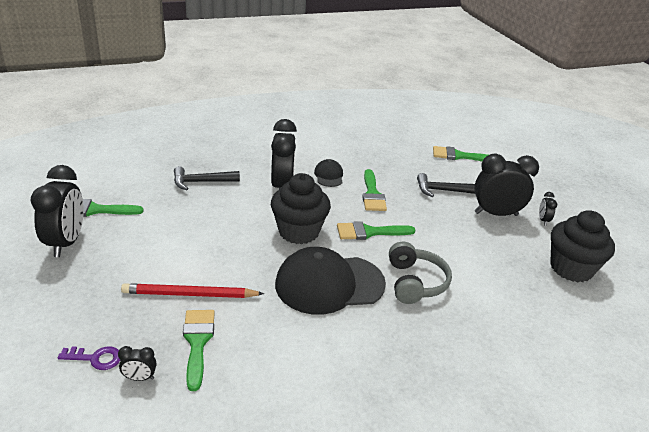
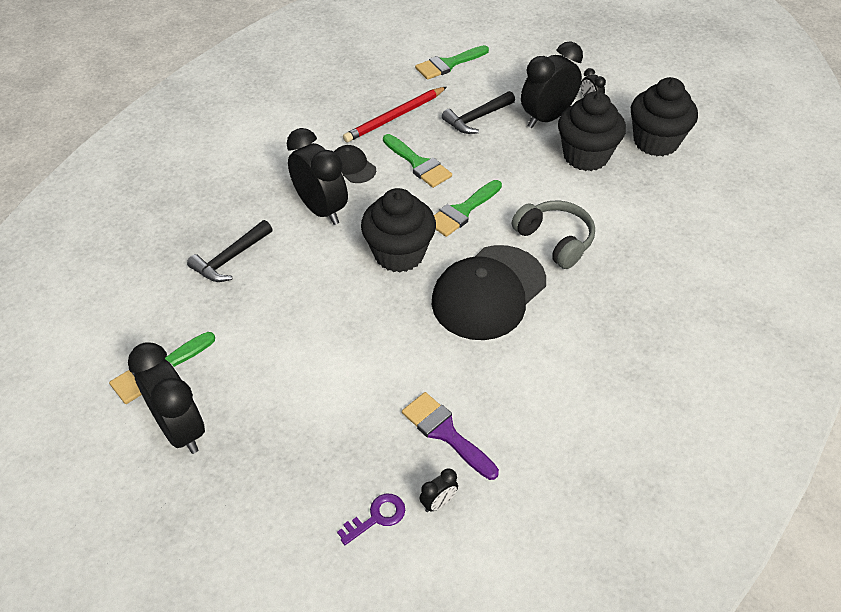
camera: 35 degrees left, 15 degrees up
red pencil [121,283,264,298] -> red pencil moved to [343,87,447,143]
green brush [183,310,215,391] -> purple brush [402,392,499,480]
none -> black cupcake [558,91,626,171]

